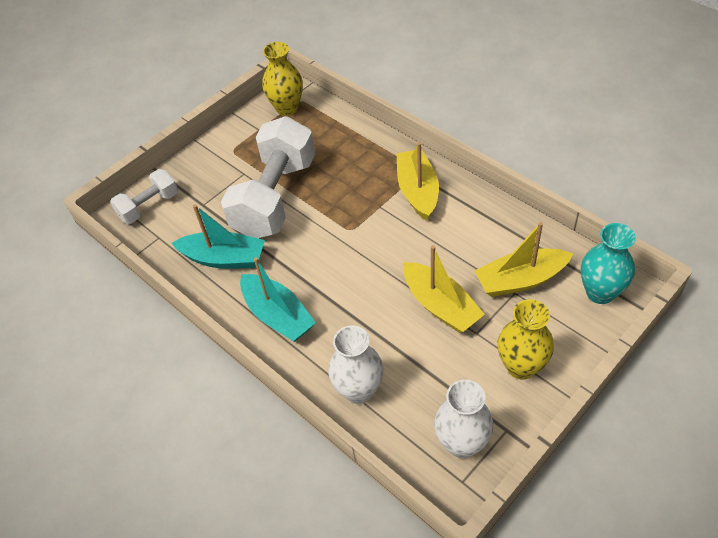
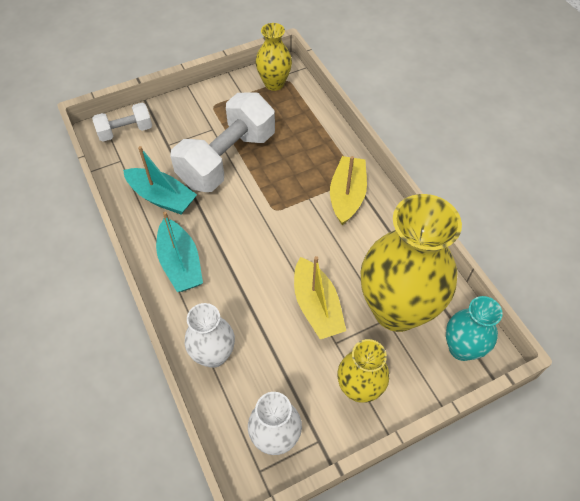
camera: 15 degrees right, 5 degrees up
yellow boat [474,222,573,297] -> yellow vase [360,194,462,332]

